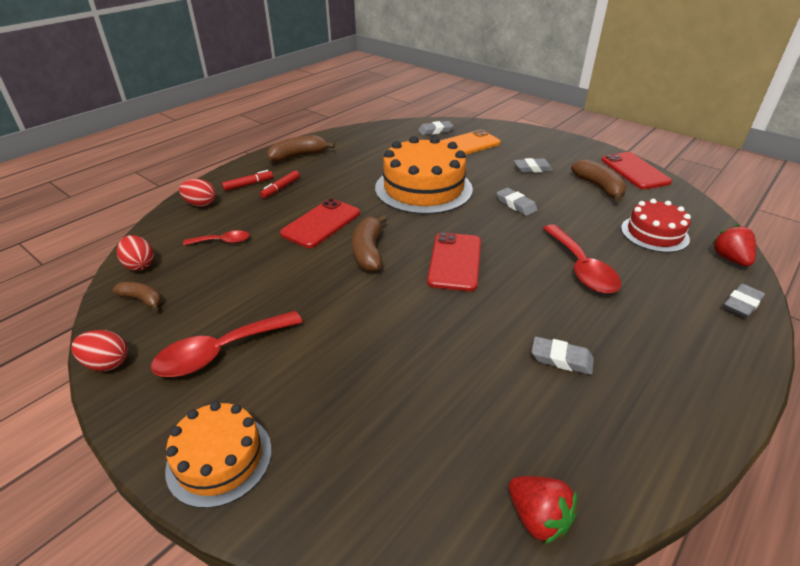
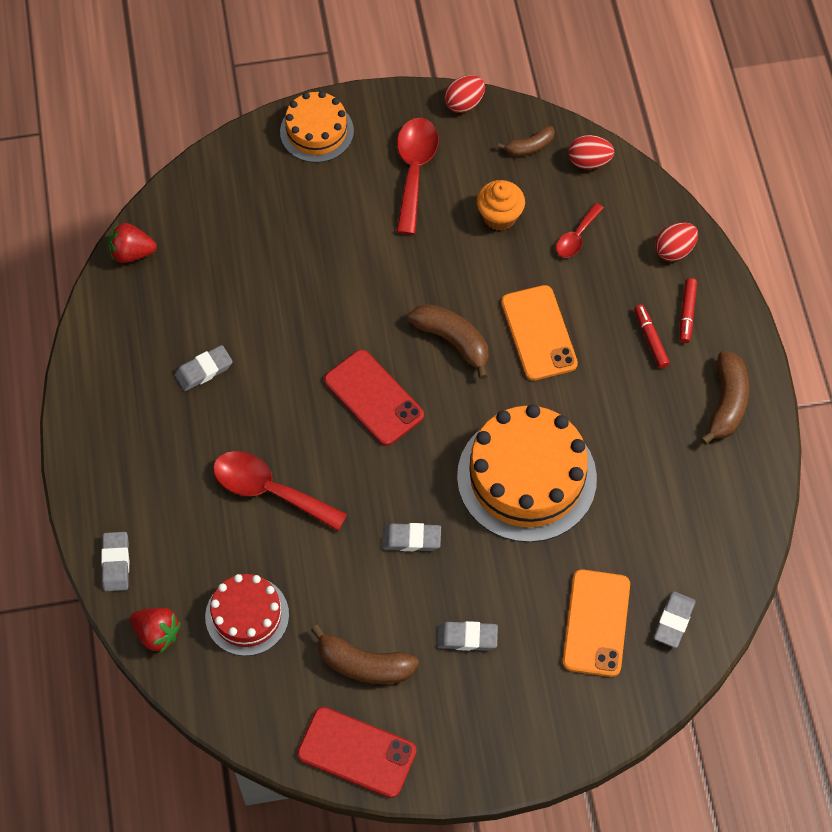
camera: 130 degrees right, 25 degrees up
red phone [280,198,360,248] -> orange phone [501,285,578,381]
grey eraser [514,158,553,173] -> grey eraser turned 60 degrees clockwise [437,621,498,651]
none -> orange cupcake [477,180,525,231]

